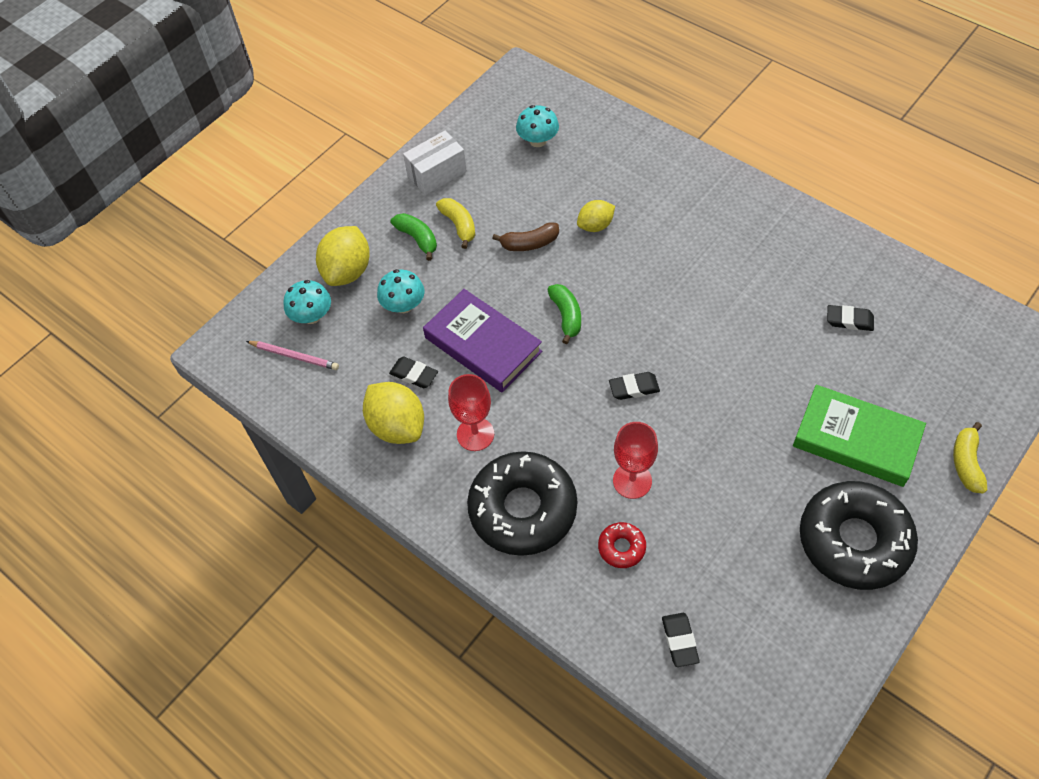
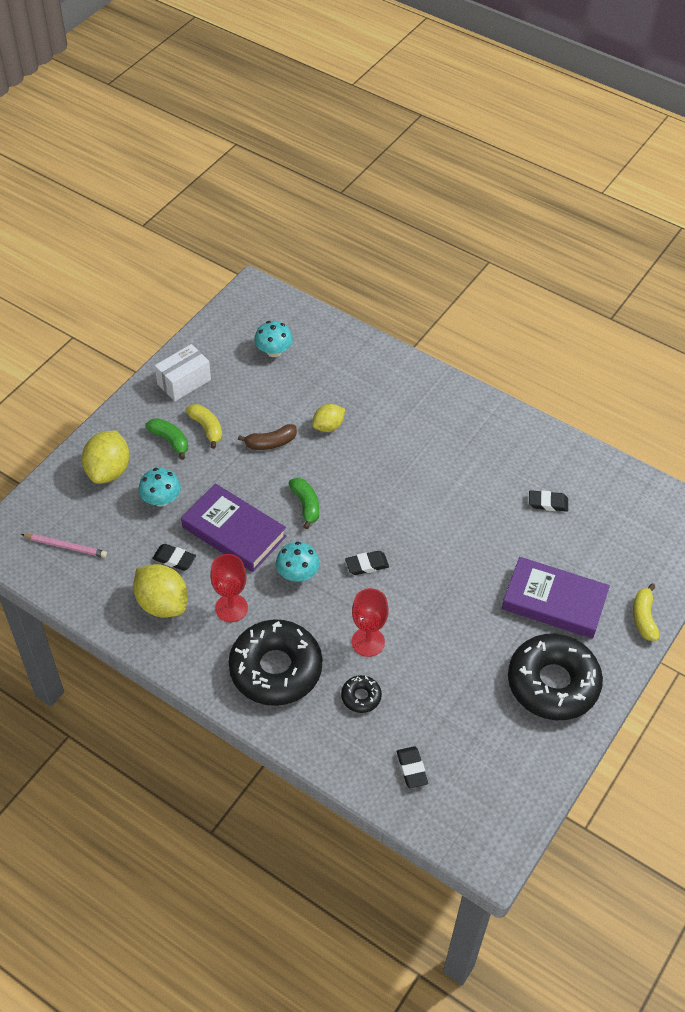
camera: 10 degrees left, 5 degrees down
turquoise mushroom [283,280,331,324] -> turquoise mushroom moved to [276,542,319,582]
red donut [598,522,646,568] -> black donut [341,675,382,713]
green book [793,385,926,487] -> purple book [502,557,610,639]

